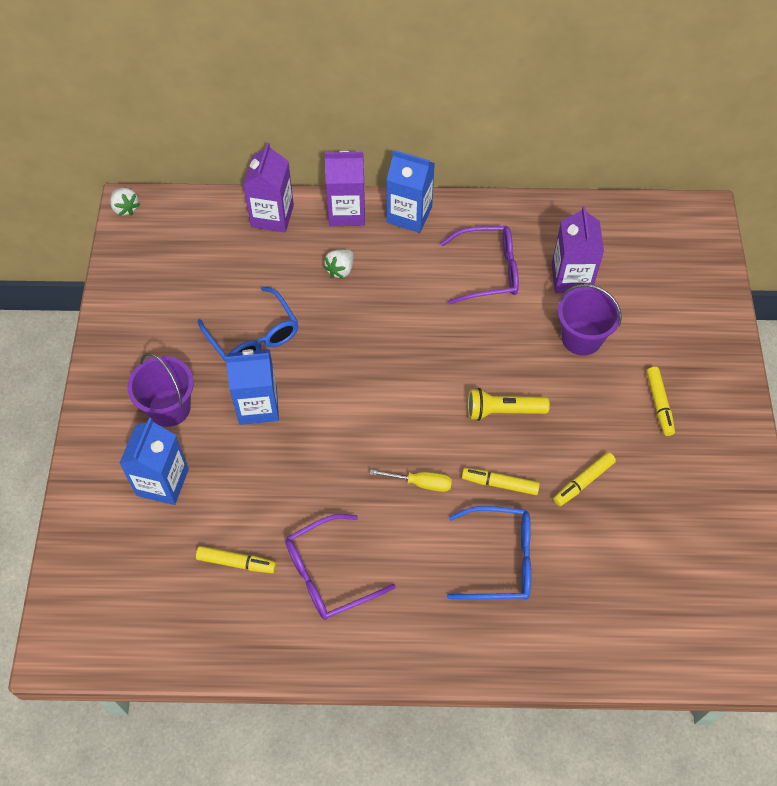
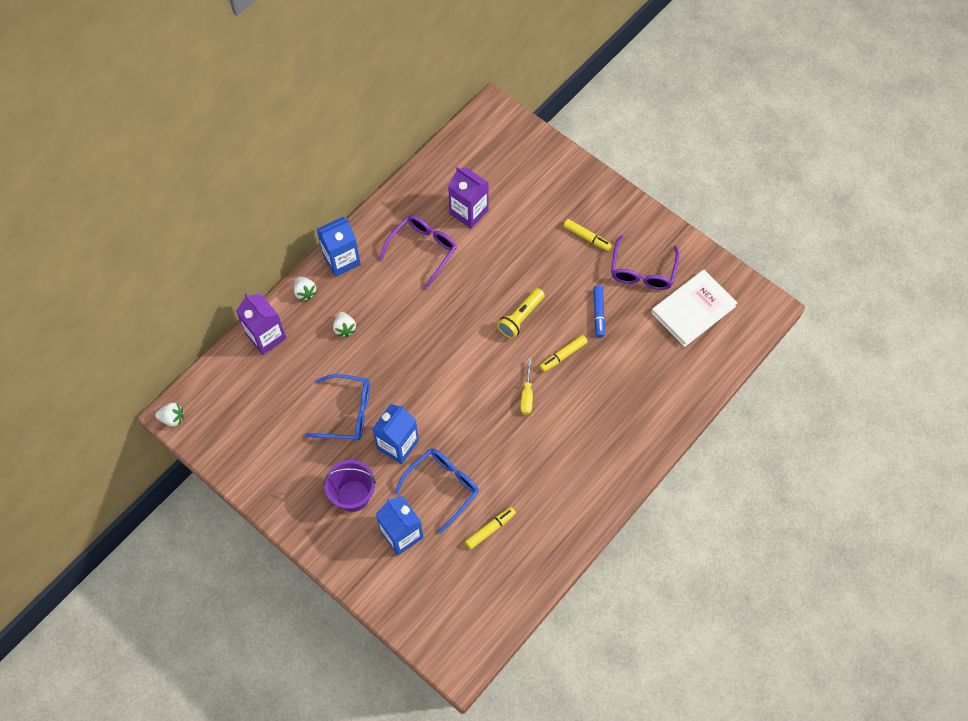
camera: 50 degrees left, 5 degrees up
purple glasses [285,514,396,620] -> purple glasses moved to [611,235,679,290]
purple carton [325,151,365,226] -> white strawberry [294,277,317,301]
yellow screwdriver [369,469,452,492] -> yellow screwdriver turned 135 degrees clockwise [520,358,533,415]
blue glasses [447,506,531,600] -> blue glasses moved to [394,448,479,534]
yellow marker [553,452,616,506] -> blue marker [594,286,605,337]
purple bucket [558,284,622,356] -> none
none -> white book [651,270,737,347]

